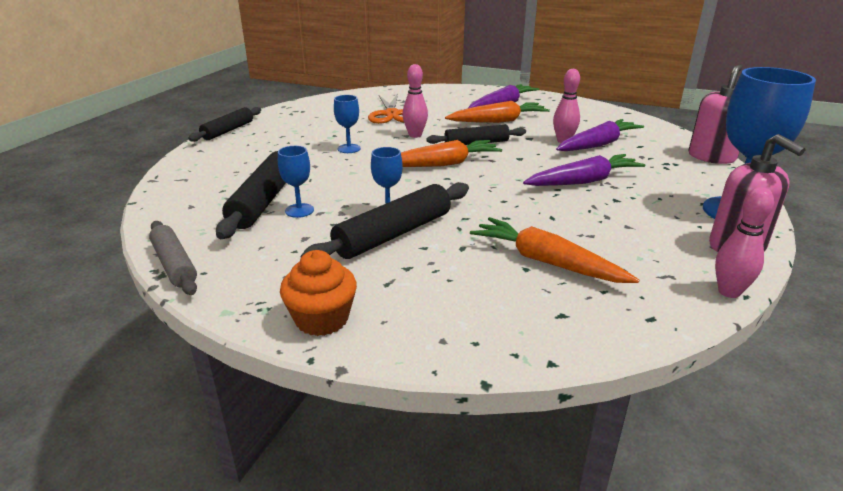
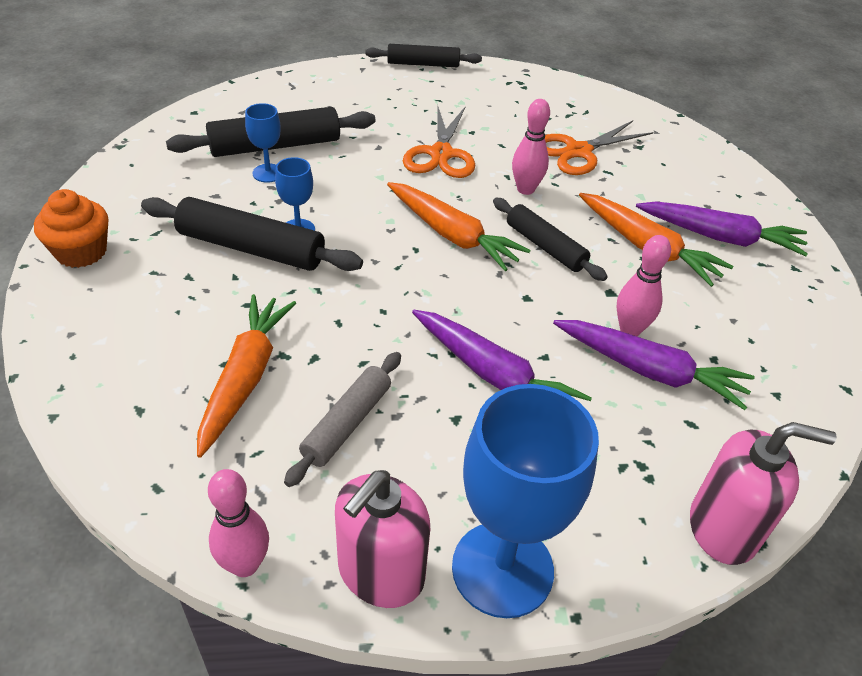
camera: 60 degrees right, 15 degrees up
grey rolling pin [149,221,197,295] -> grey rolling pin moved to [284,352,401,487]
blue goblet [334,95,361,153] -> orange scissors [403,104,475,178]

